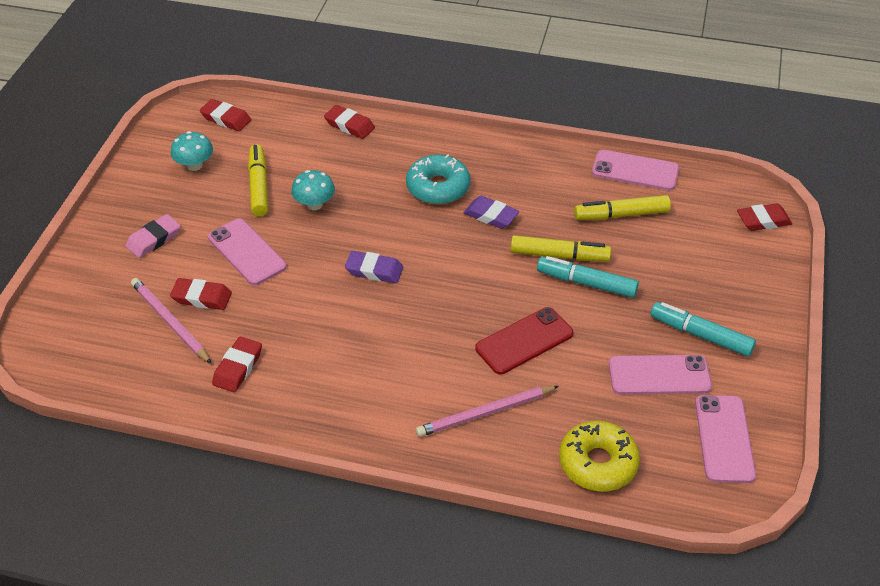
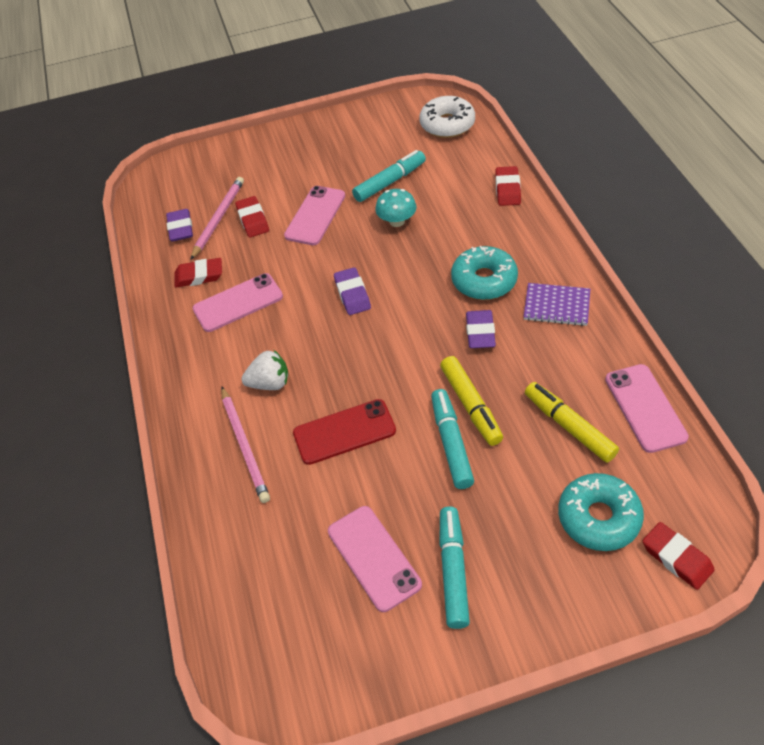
camera: 65 degrees right, 5 degrees up
pink eraser [126,214,181,258] -> none
turquoise mushroom [171,131,213,171] -> none
red eraser [200,99,251,131] -> white donut [419,96,475,138]
yellow marker [248,144,268,217] -> turquoise marker [352,150,426,202]
pink pencil [416,386,559,437] -> pink pencil turned 150 degrees counterclockwise [221,386,270,503]
red phone [475,307,573,374] -> red phone turned 45 degrees counterclockwise [293,399,396,465]
yellow donut [559,420,640,492] -> none
pink phone [695,395,756,483] -> pink phone moved to [193,273,283,332]
none -> purple eraser [166,209,193,241]
none -> white strawberry [242,350,288,390]
none -> purple notebook [524,283,590,326]
none -> turquoise donut [558,473,644,551]

